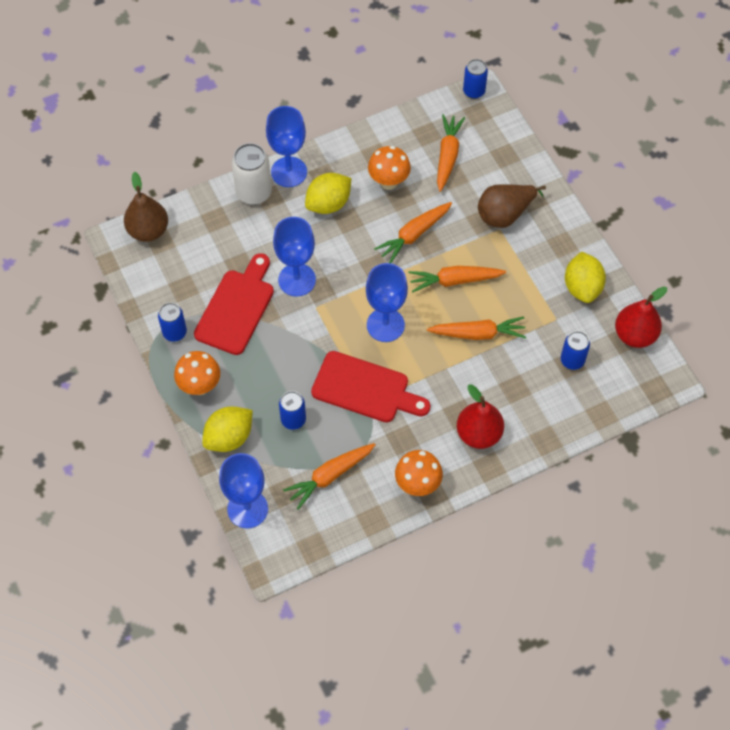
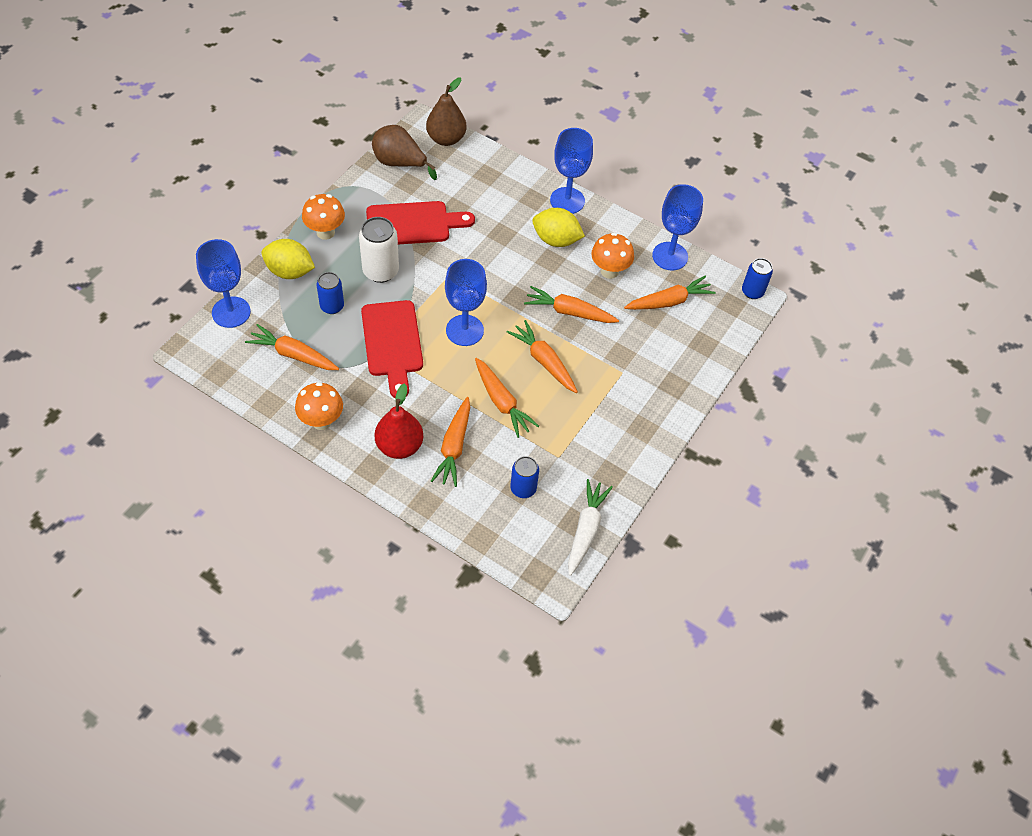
camera: 55 degrees right, 5 degrees down
blue can [158,303,187,342] -> none
white can [232,143,272,205] -> white can moved to [359,217,399,283]
blue goblet [273,217,316,297] -> blue goblet moved to [652,184,703,271]
brown pear [478,185,546,228] -> brown pear moved to [372,125,437,180]
yellow lemon [565,252,606,303] -> none
red pear [615,287,667,348] -> white carrot [568,479,613,576]
none -> orange carrot [431,397,470,487]

